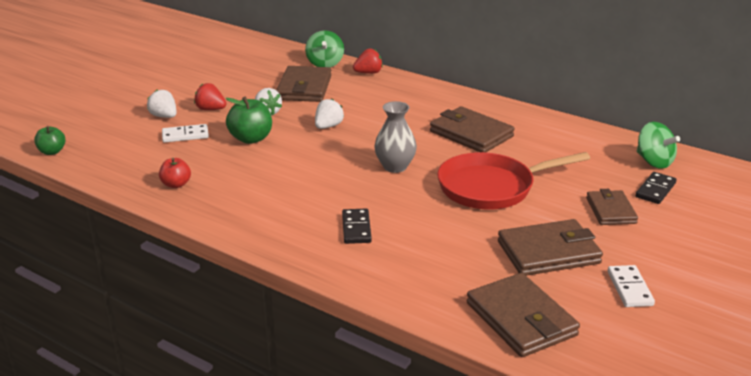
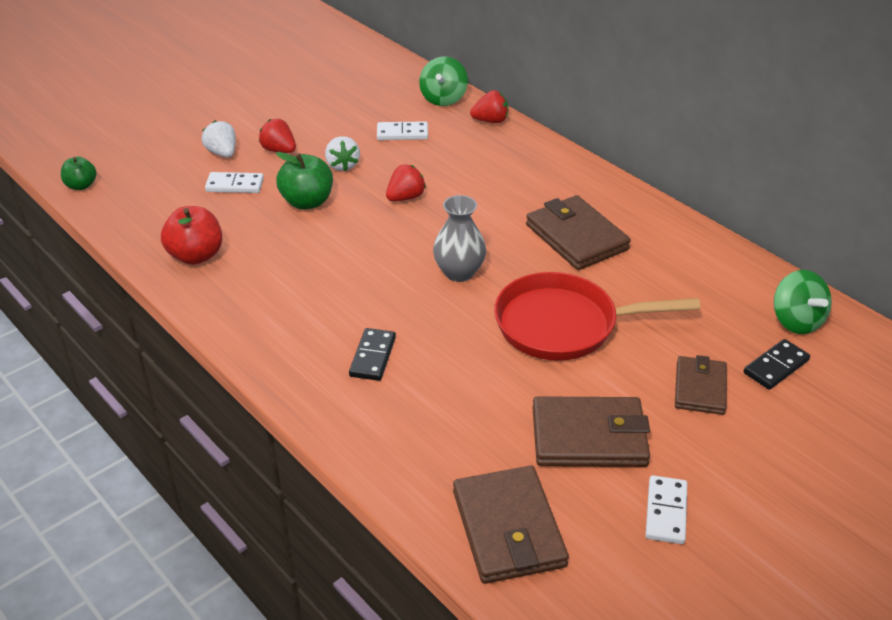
camera: 15 degrees right, 10 degrees up
red apple [159,158,191,188] -> red apple [161,206,222,265], size x1.61
brown wallet [276,66,331,102] -> white domino [377,121,428,140]
white strawberry [315,98,344,129] -> red strawberry [386,165,426,201]

